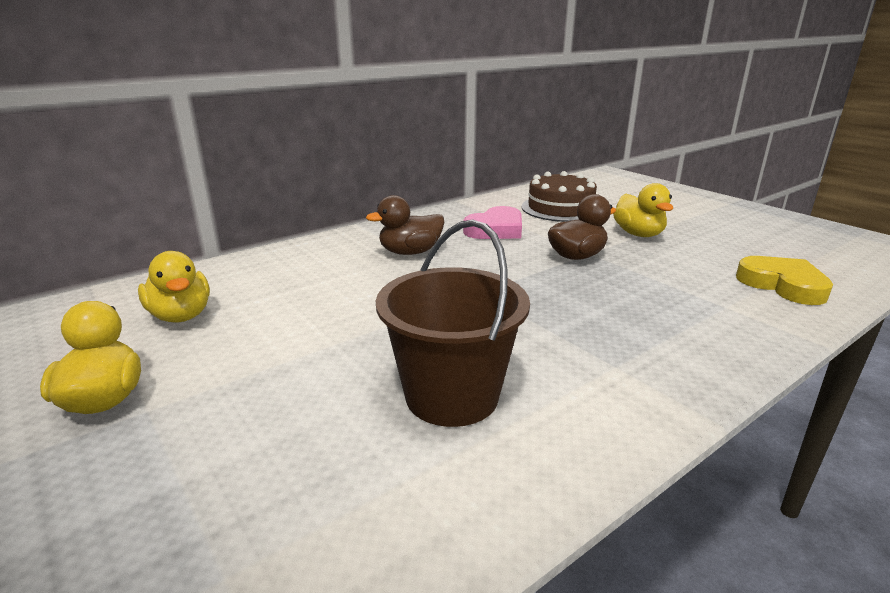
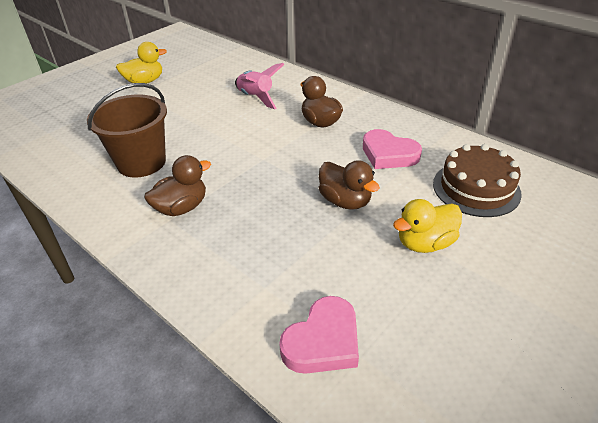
camera: 80 degrees right, 15 degrees up
yellow duck [138,251,210,322] -> none
yellow heart [736,256,833,305] -> pink heart [279,296,359,374]
none -> brown duck [144,155,211,216]
none -> pink rocket [235,63,285,109]

